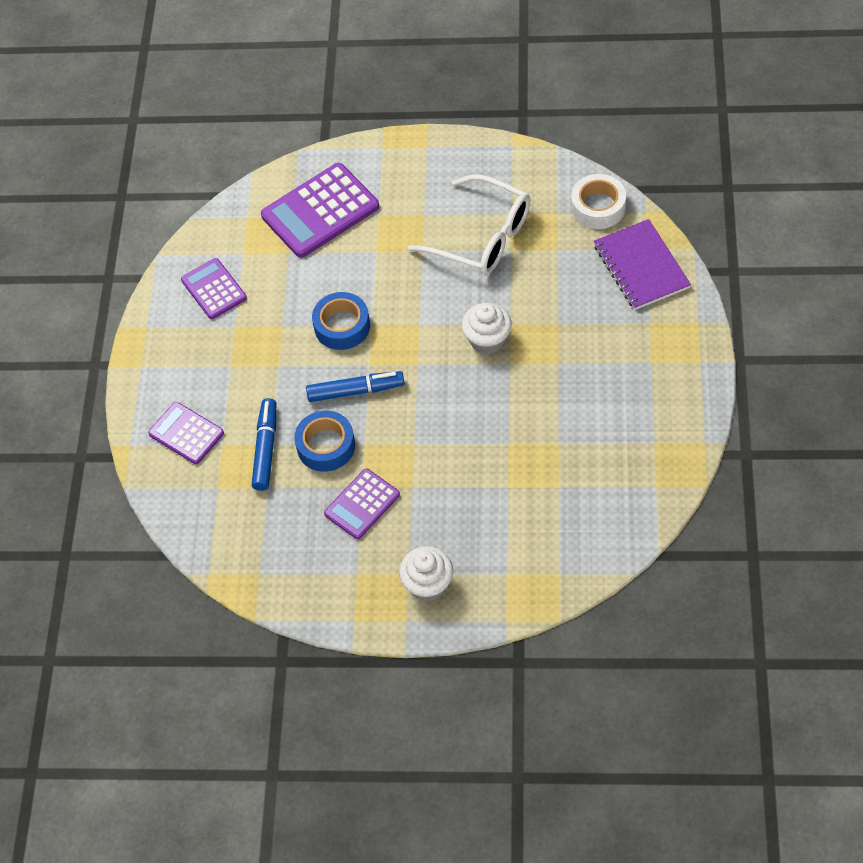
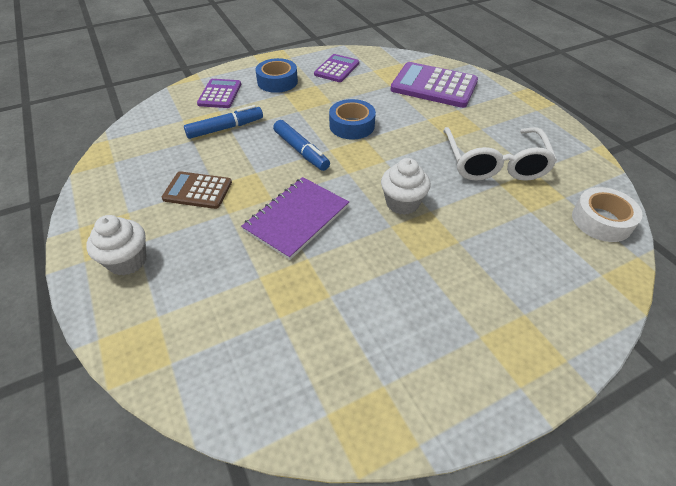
camera: 55 degrees right, 10 degrees down
blue tape [294,411,355,472] -> blue tape moved to [256,58,298,93]
purple calculator [324,469,400,539] -> brown calculator [162,171,232,209]
purple notebook [594,219,691,310] -> purple notebook moved to [241,177,349,260]

